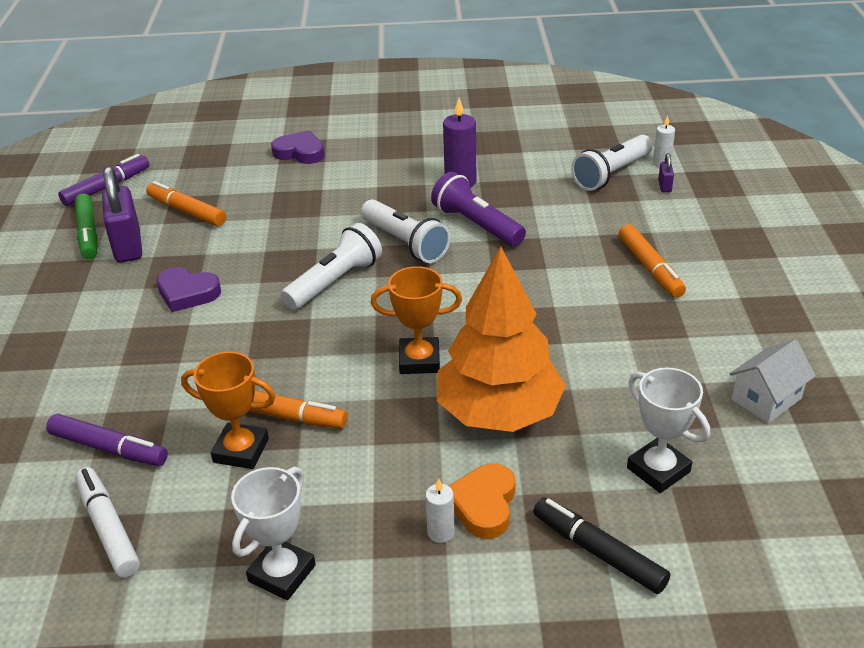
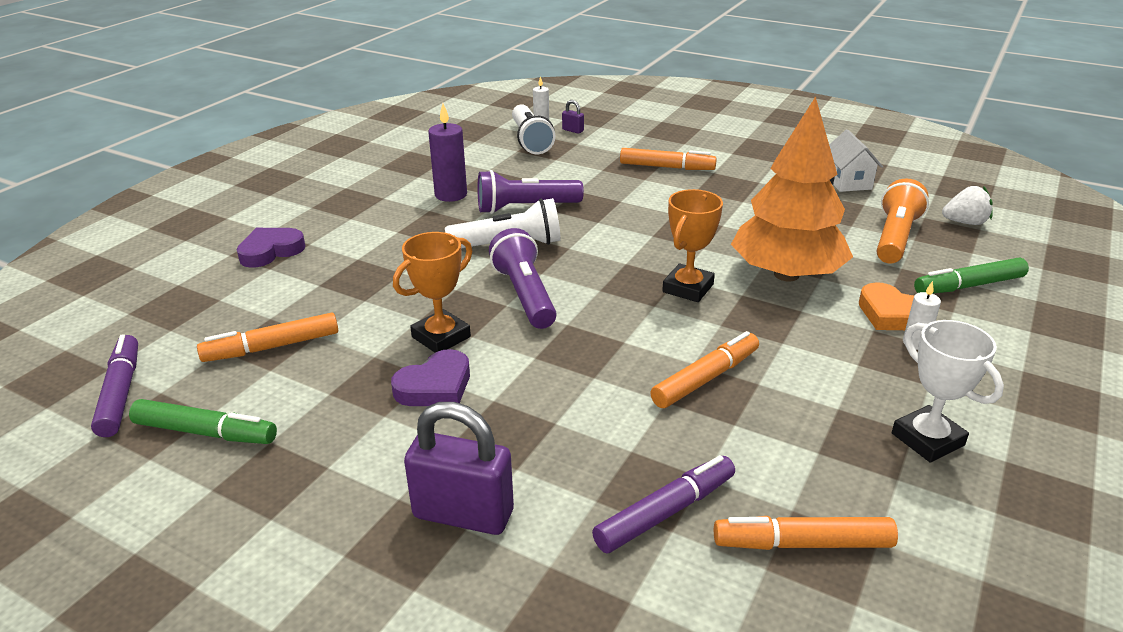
camera: 60 degrees left, 5 degrees down
white marker [75,467,140,577] -> orange marker [714,516,898,550]
purple padlock [102,166,142,263] -> purple padlock moved to [404,402,514,535]
orange trophy [181,351,276,469] -> orange trophy moved to [393,232,473,353]
white flashlight [281,223,382,310] -> purple flashlight [489,228,557,329]
black marker [533,497,670,594] -> green marker [914,258,1029,294]
white trophy [627,368,710,493] -> orange flashlight [877,178,929,264]
none -> white strawberry [942,186,993,225]

